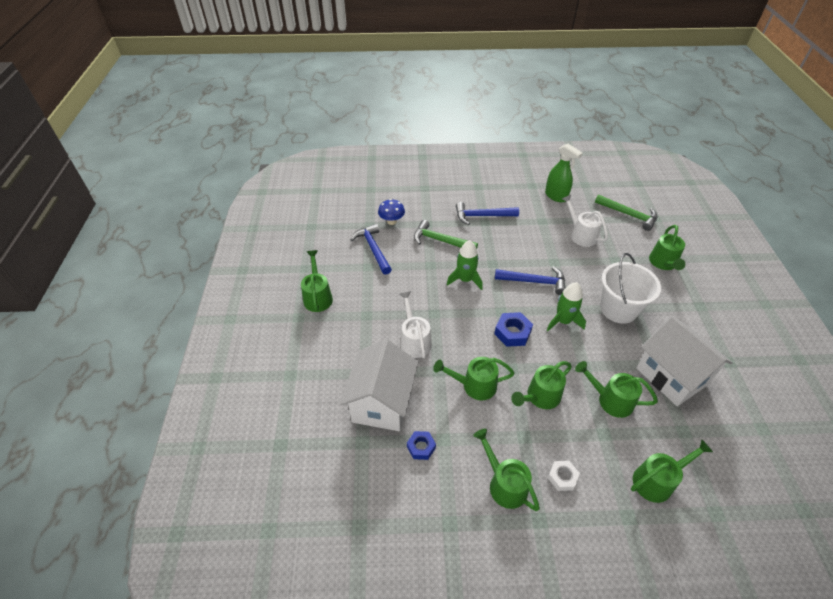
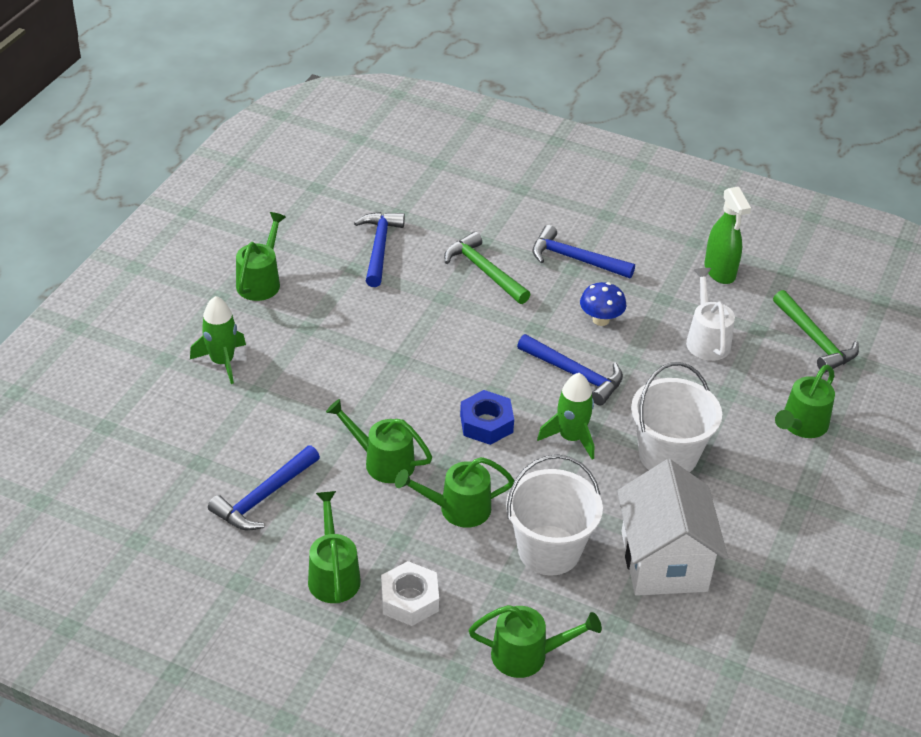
camera: 25 degrees right, 5 degrees down
white house [340,339,418,431] -> none
blue mushroom [378,199,405,225] -> blue mushroom moved to [580,282,626,326]
white watering can [400,291,432,358] -> none
blue nut [407,431,436,460] -> blue hammer [208,445,320,530]
green rocket [447,240,483,290] -> green rocket moved to [190,296,246,384]
white nut [548,461,580,491] -> white nut [381,561,439,626], size x1.51
green watering can [575,361,658,418] -> white bucket [506,454,603,575]

